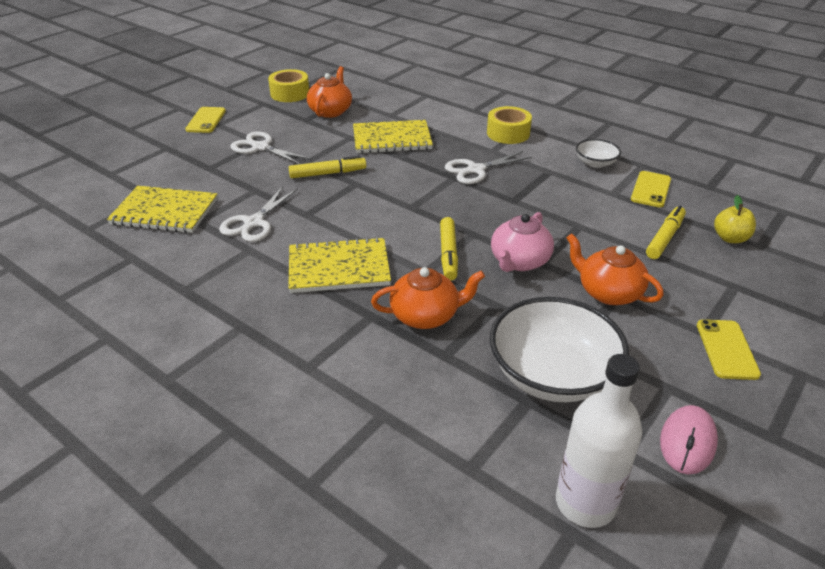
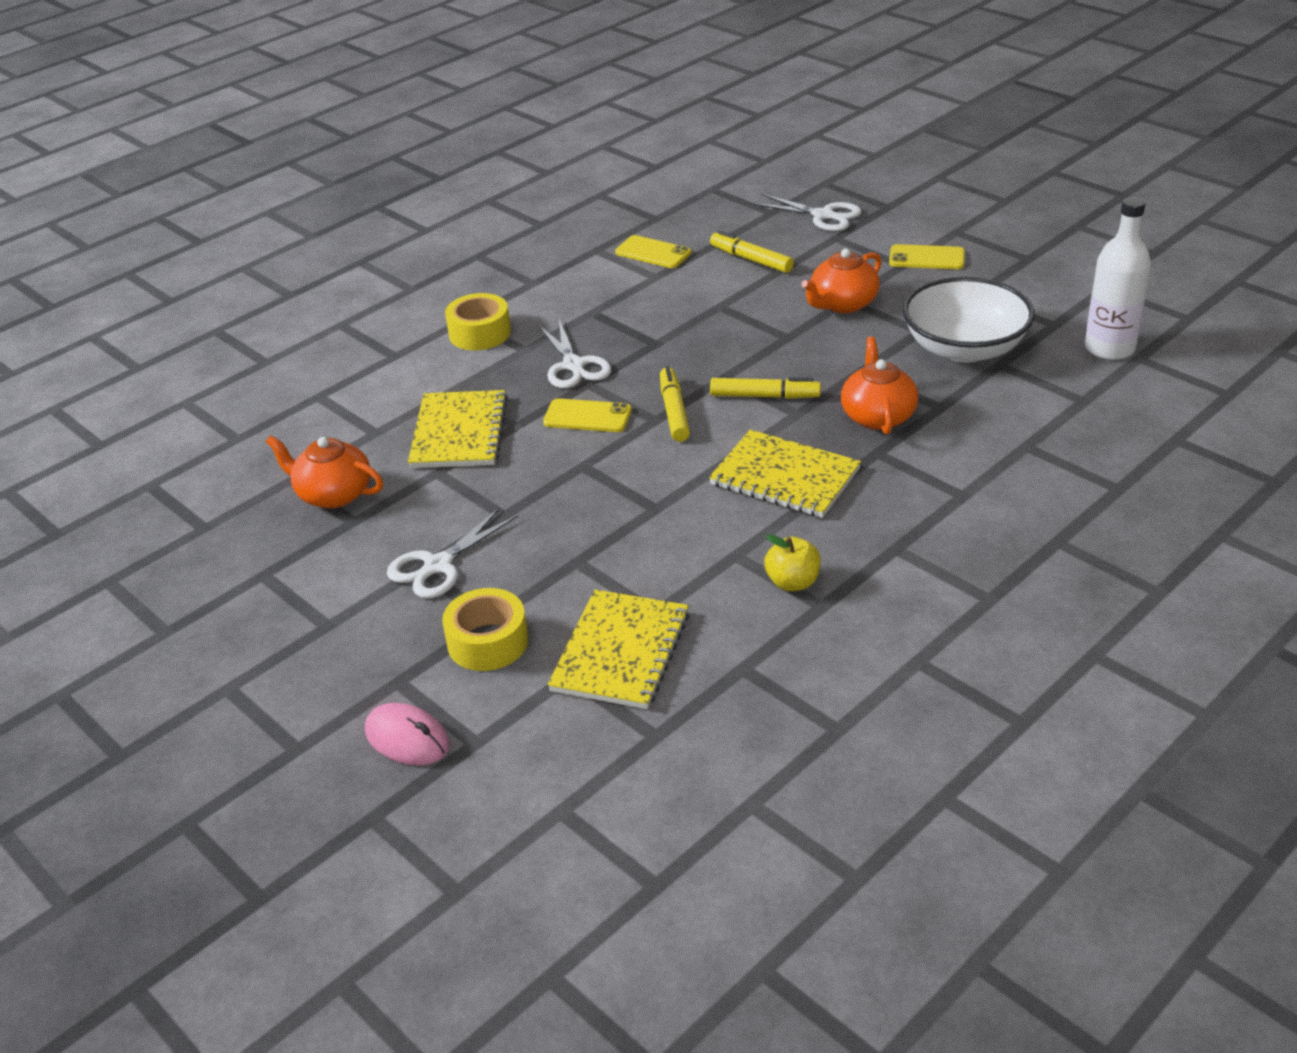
camera: 80 degrees left, 0 degrees up
yellow phone [185,107,226,133] -> yellow phone moved to [543,398,632,432]
white scissors [219,186,298,242] -> white scissors moved to [752,194,861,231]
yellow tape [268,69,309,102] -> yellow tape moved to [442,588,529,671]
yellow notebook [288,237,391,293] -> yellow notebook turned 60 degrees counterclockwise [709,430,861,518]
yellow marker [289,156,366,178] -> yellow marker moved to [660,367,690,442]
pink teapot [491,212,554,272] -> none
white bowl [576,139,621,168] -> none
pink mouse [660,405,718,474] -> pink mouse moved to [365,703,450,765]
yellow apple [714,195,756,243] -> yellow apple moved to [764,534,821,591]

